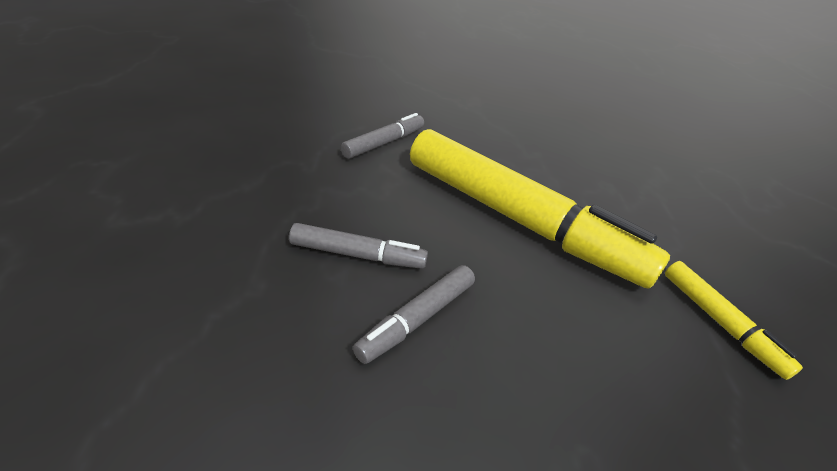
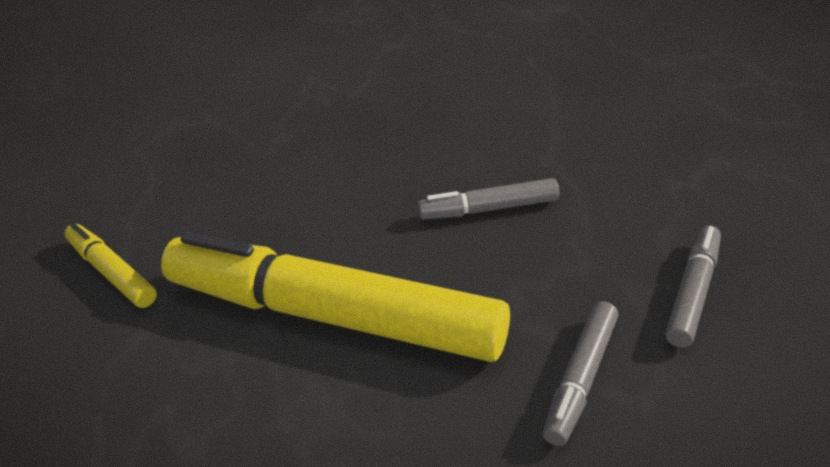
camera: 170 degrees right, 0 degrees up
grey marker [353,265,475,364] -> grey marker moved to [665,225,721,348]

